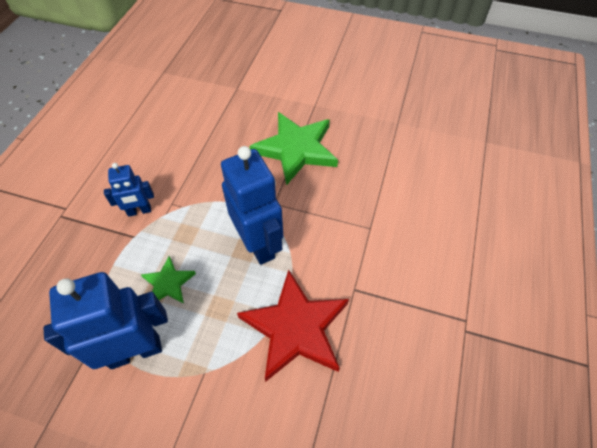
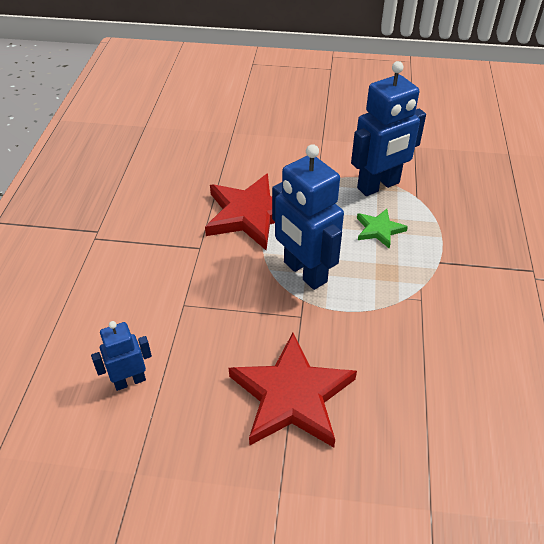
camera: 170 degrees right, 10 degrees down
blue robot [104,163,154,217] -> blue robot moved to [91,321,152,391]
green star [250,112,338,185] -> red star [229,333,357,448]

